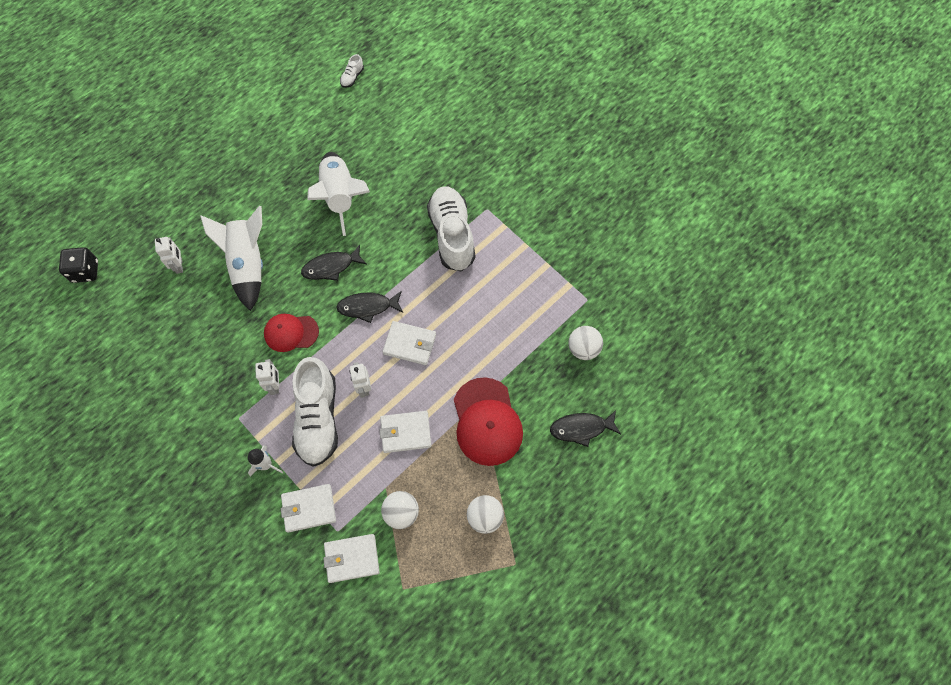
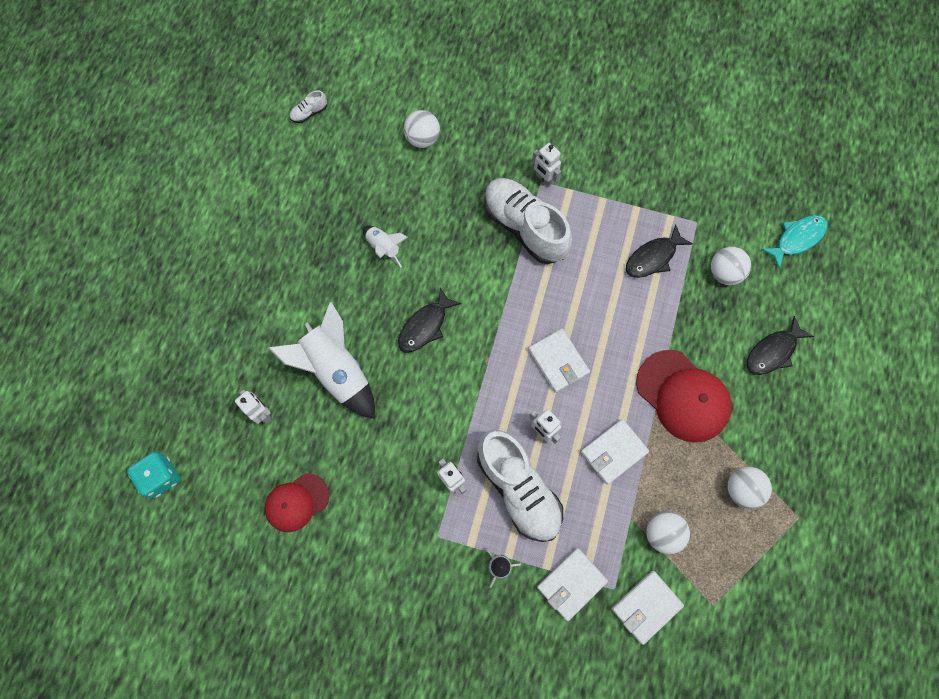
camera: 30 degrees left, 5 degrees up
black dice [59,247,98,283] -> turquoise dice [127,452,180,498]
red cap [264,314,319,352] -> red cap moved to [265,473,329,532]
white rocket [307,152,370,236] -> white rocket [363,226,408,268], size x0.51
black fish [336,291,403,323] -> black fish moved to [626,224,693,278]
white shoe [340,54,364,88] -> white shoe turned 60 degrees clockwise [289,90,327,123]
white wallet [383,321,436,365] -> white wallet turned 75 degrees clockwise [528,329,590,393]
none -> white ball [404,110,440,148]
none -> white robot [532,143,561,187]
none -> turquoise fish [761,215,828,269]

